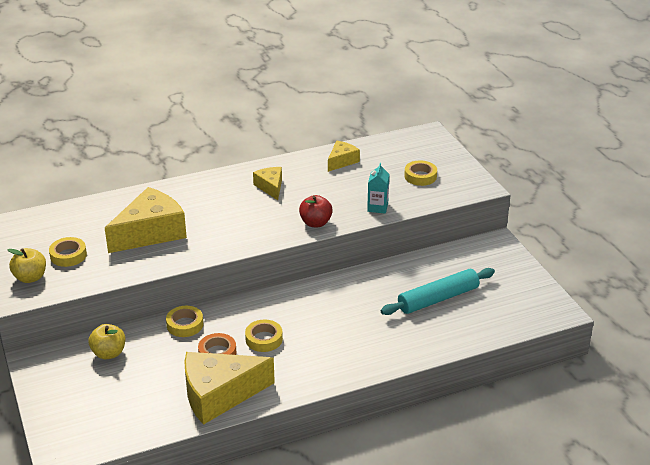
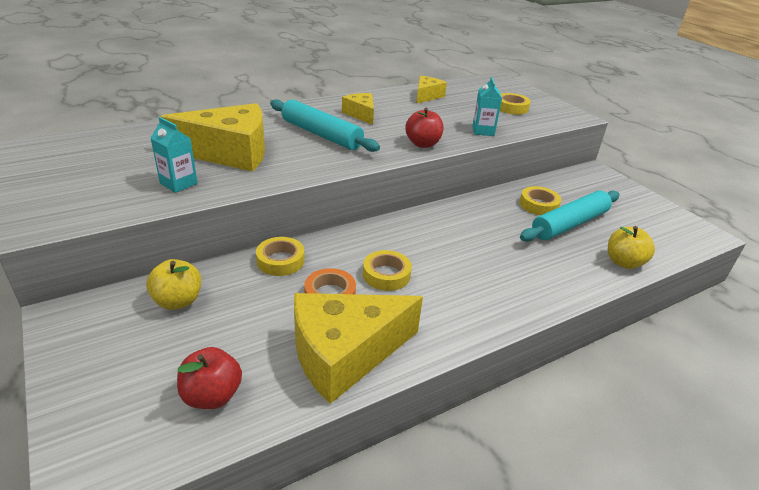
camera: 10 degrees left, 0 degrees up
yellow apple [7,248,46,283] -> yellow apple moved to [608,226,655,269]
yellow tape [49,237,87,267] -> yellow tape moved to [520,186,561,215]
yellow cheese [105,187,187,253] -> yellow cheese turned 45 degrees clockwise [160,103,265,172]
none -> turquoise carton [151,117,198,193]
none -> red apple [177,347,242,409]
none -> turquoise rolling pin [270,99,380,152]

